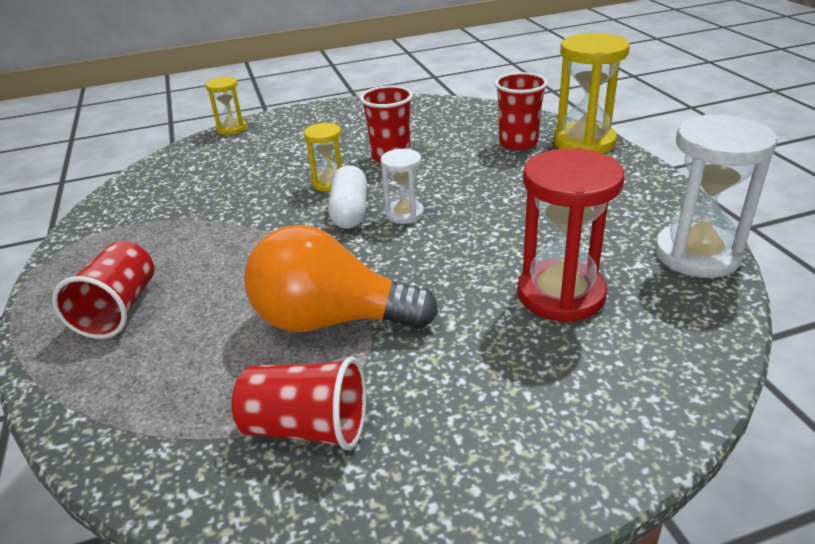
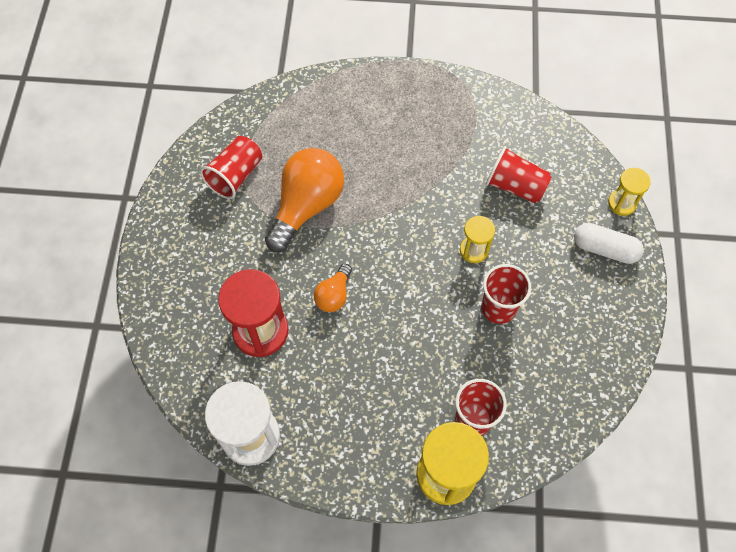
camera: 110 degrees right, 30 degrees up
red cup [52,241,154,339] -> red cup moved to [486,146,552,203]
white capsule [328,165,367,229] -> white capsule moved to [574,223,644,264]
white hourglass [380,149,424,224] -> none
none -> orange light bulb [314,264,352,312]

